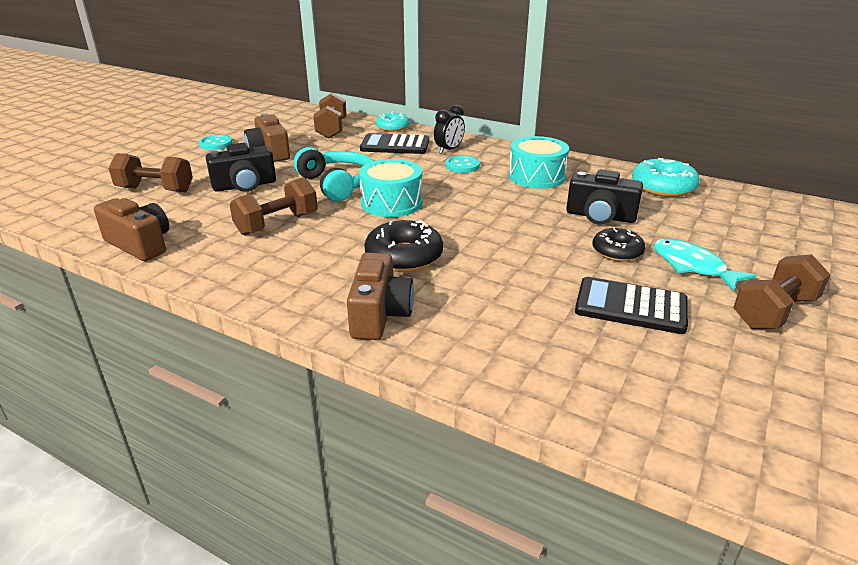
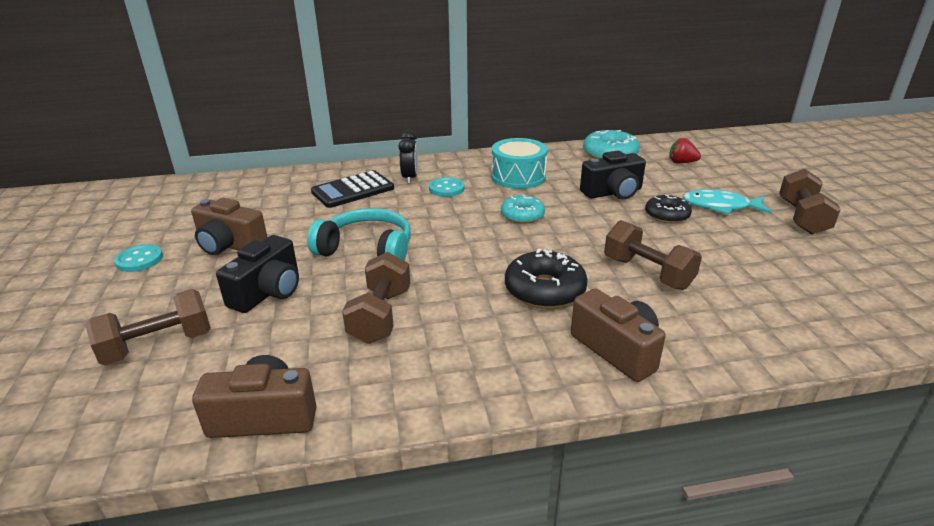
camera: 40 degrees left, 0 degrees up
brown dumbbell [313,93,347,138] -> brown dumbbell moved to [604,220,702,290]
turquoise drum [359,159,422,217] -> none
turquoise donut [376,112,409,132] -> turquoise donut moved to [501,195,545,224]
black calculator [575,277,688,334] -> none
none -> red strawberry [669,138,701,163]

